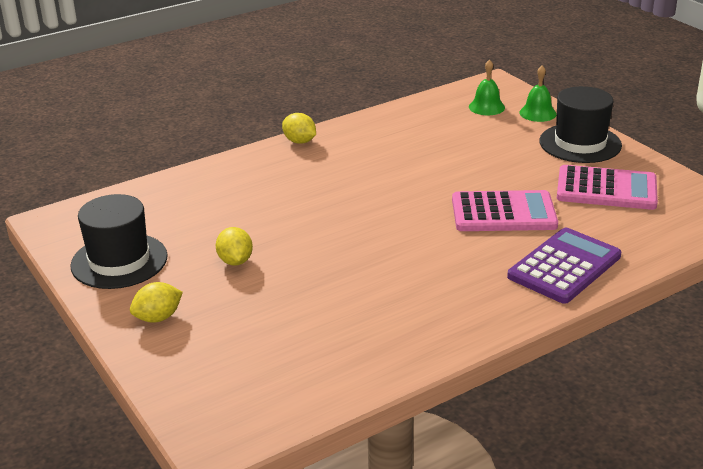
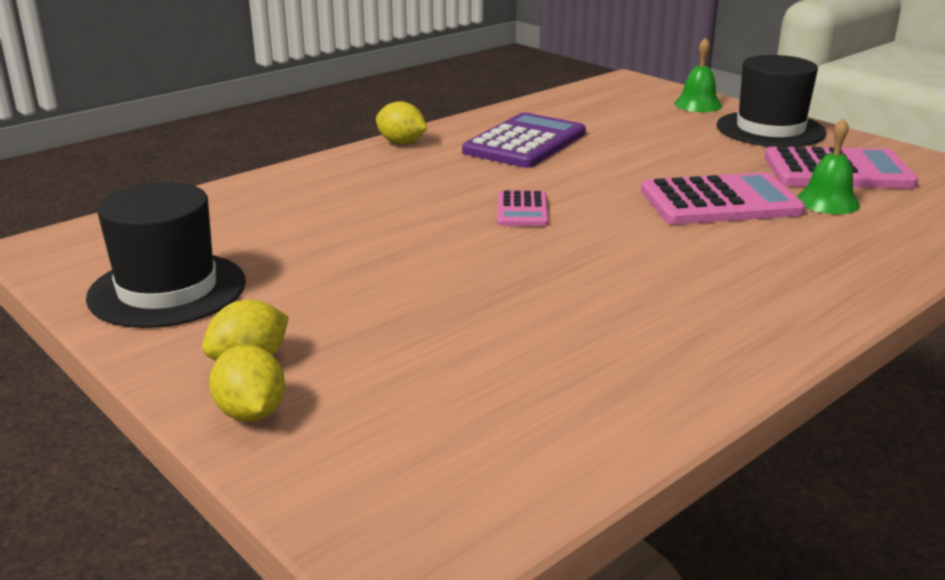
camera: 10 degrees left, 5 degrees down
yellow lemon [216,227,253,266] -> yellow lemon moved to [209,345,285,422]
green bell [469,59,505,115] -> green bell moved to [797,118,860,214]
purple calculator [507,228,621,304] -> purple calculator moved to [462,113,586,168]
none -> pink calculator [497,190,548,226]

